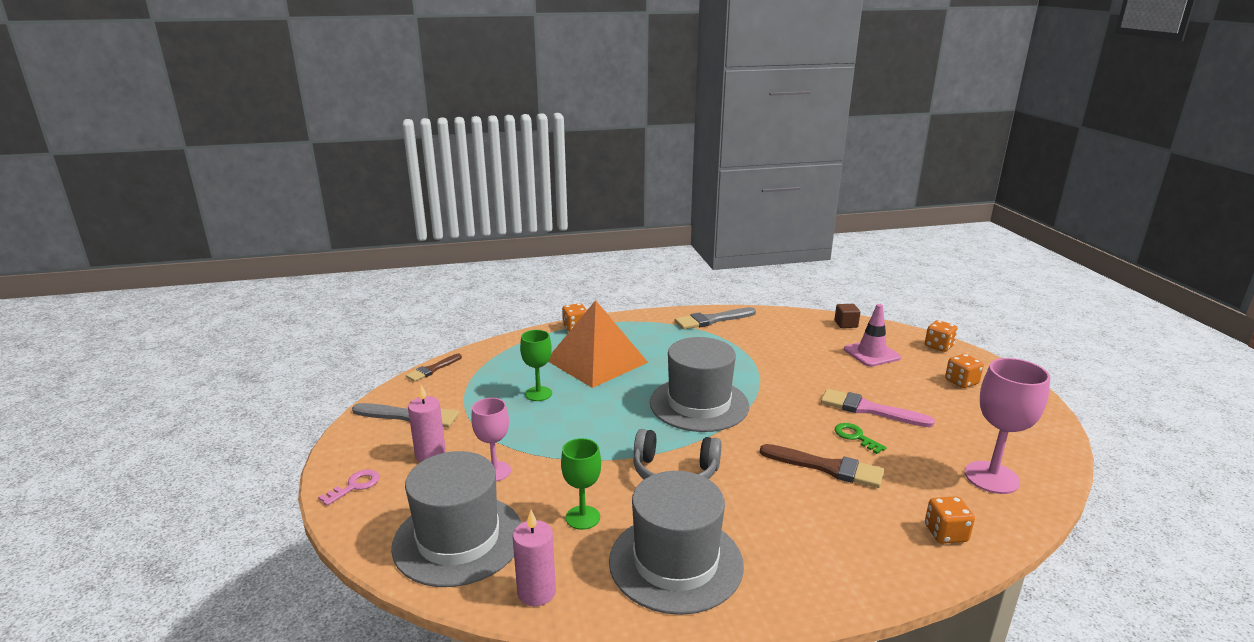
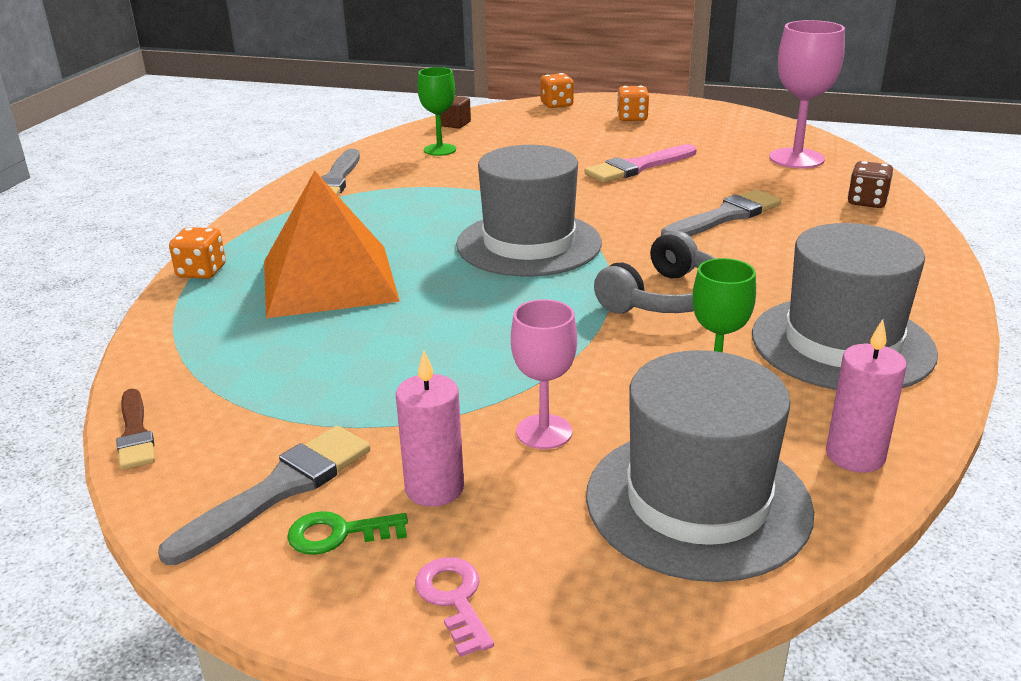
camera: 60 degrees left, 5 degrees up
green goblet [520,330,552,401] -> green goblet moved to [417,67,456,156]
brown brush [760,444,884,488] -> grey brush [661,190,781,236]
green key [835,423,887,454] -> green key moved to [287,511,408,555]
pink traffic cone [844,304,901,367] -> none
orange dice [925,496,975,544] -> brown dice [848,161,893,208]

